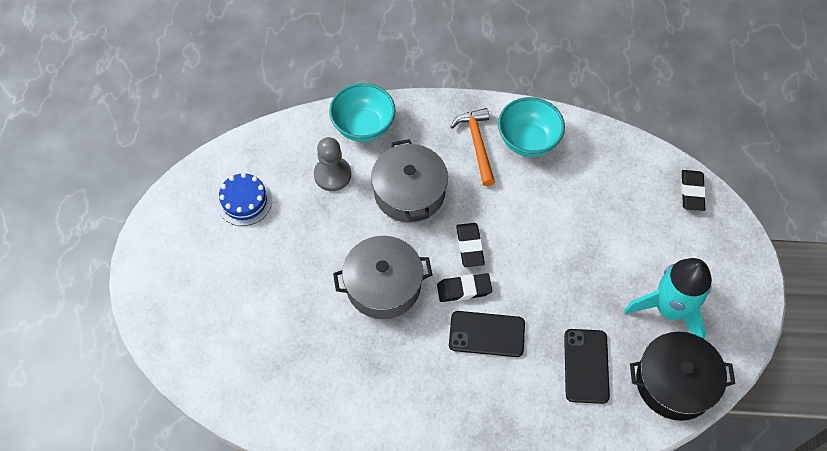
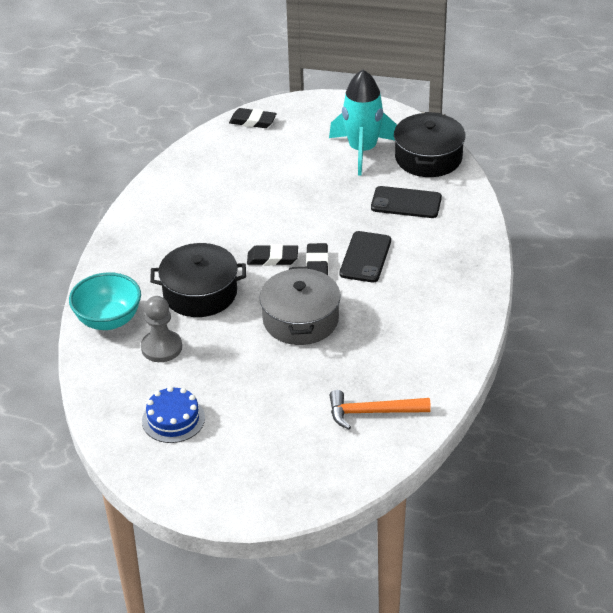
camera: 80 degrees left, 20 degrees down
grey pot [371,139,448,223] -> black pot [150,243,246,317]
orange hammer [450,108,495,186] -> orange hammer moved to [329,390,431,429]
turquoise bowl [498,97,565,157] -> none

